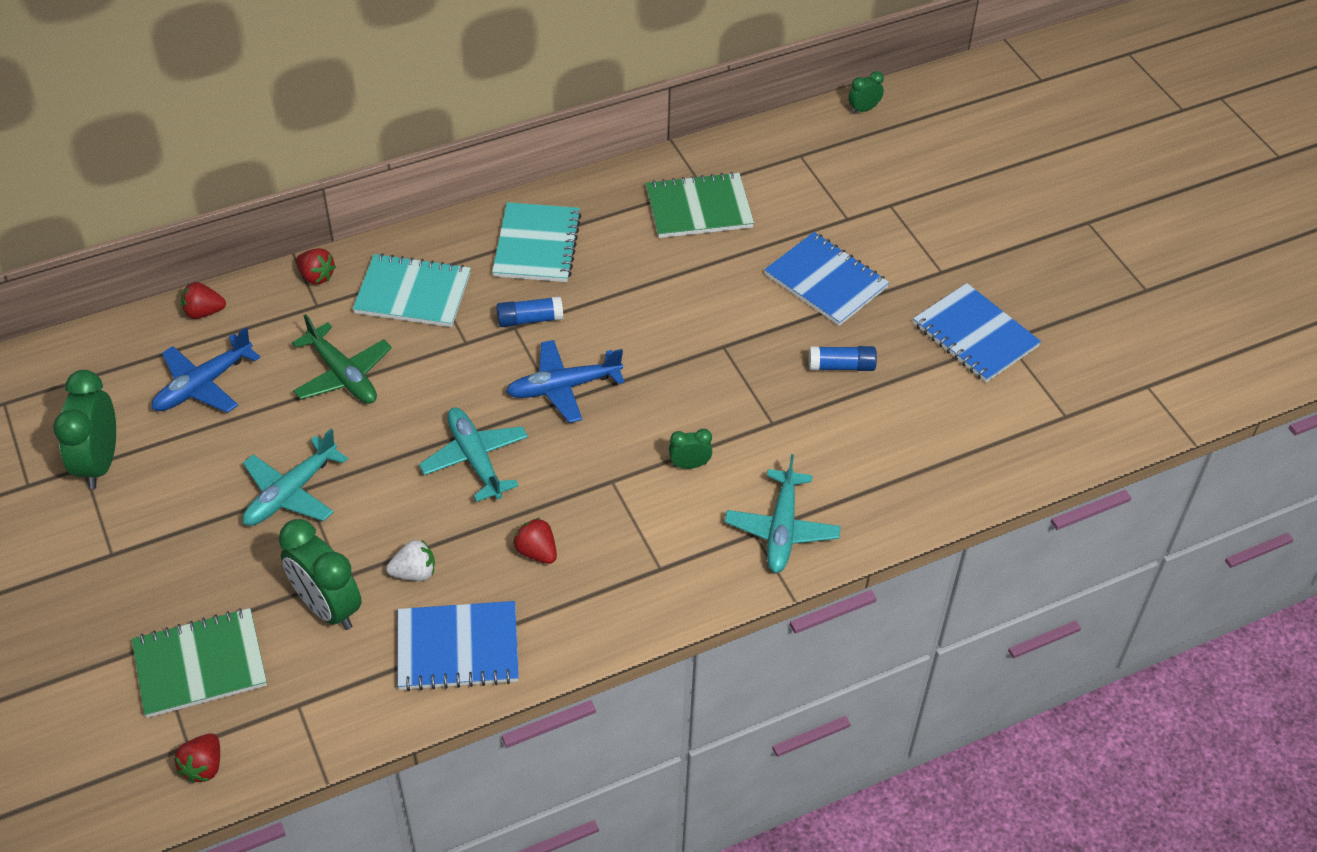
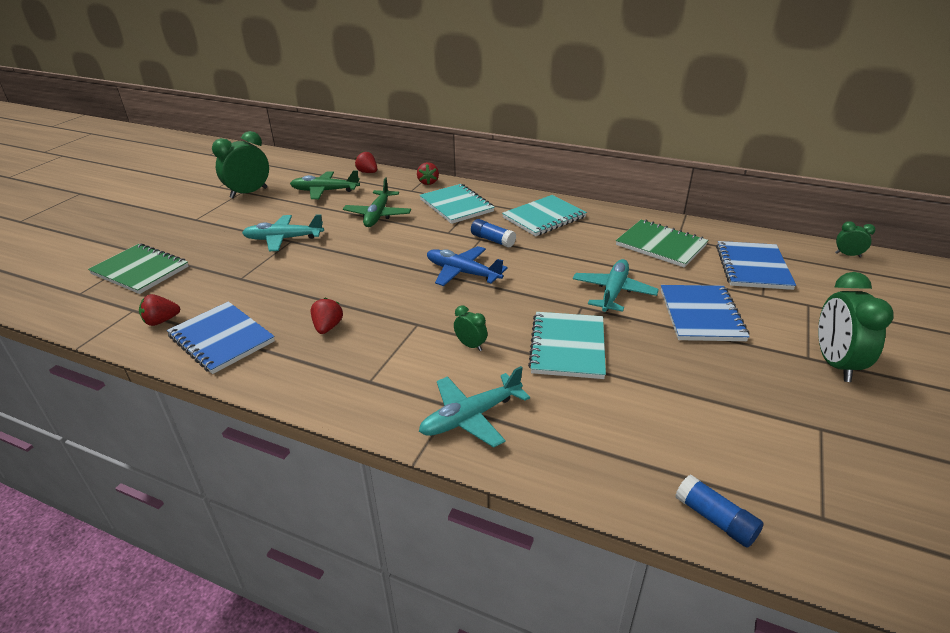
camera: 50 degrees right, 15 degrees down
blue plane [152,327,261,413] -> green plane [290,170,360,199]
red strawberry [175,733,220,783] -> red strawberry moved to [139,294,180,326]
green clock [279,519,362,630] -> green clock moved to [818,272,894,382]
white strawberry [386,539,435,581] -> none
turquoise plane [419,408,528,502] -> turquoise plane moved to [573,259,659,312]
blue glue stick [809,346,877,371] -> blue glue stick moved to [675,474,763,547]
blue notebook [913,283,1041,383] -> blue notebook moved to [716,241,796,290]
none -> turquoise notebook [528,312,606,379]

